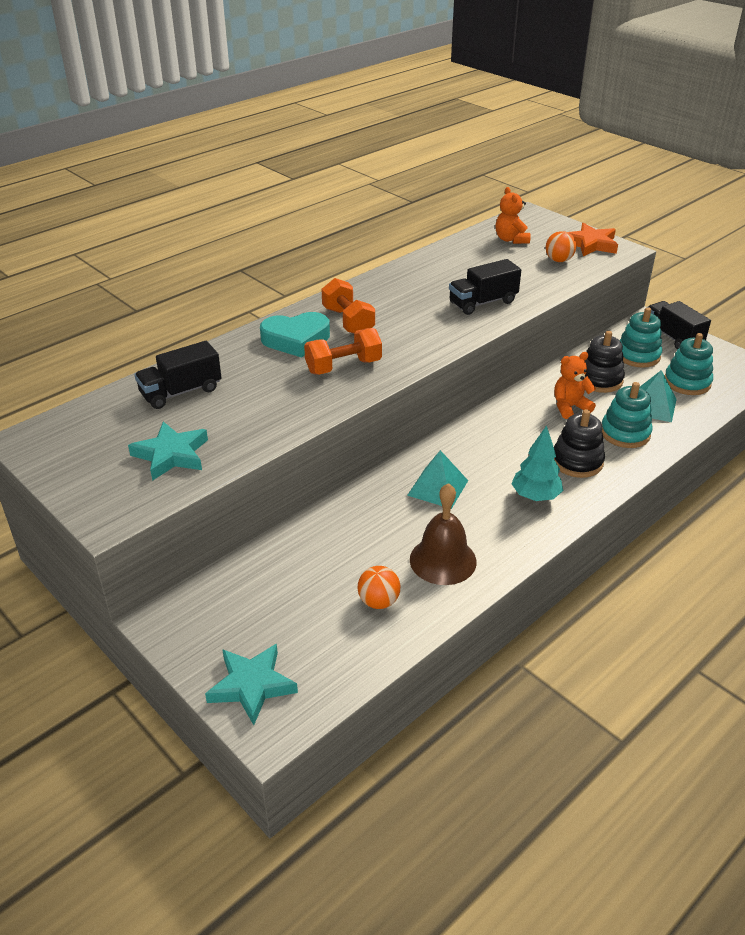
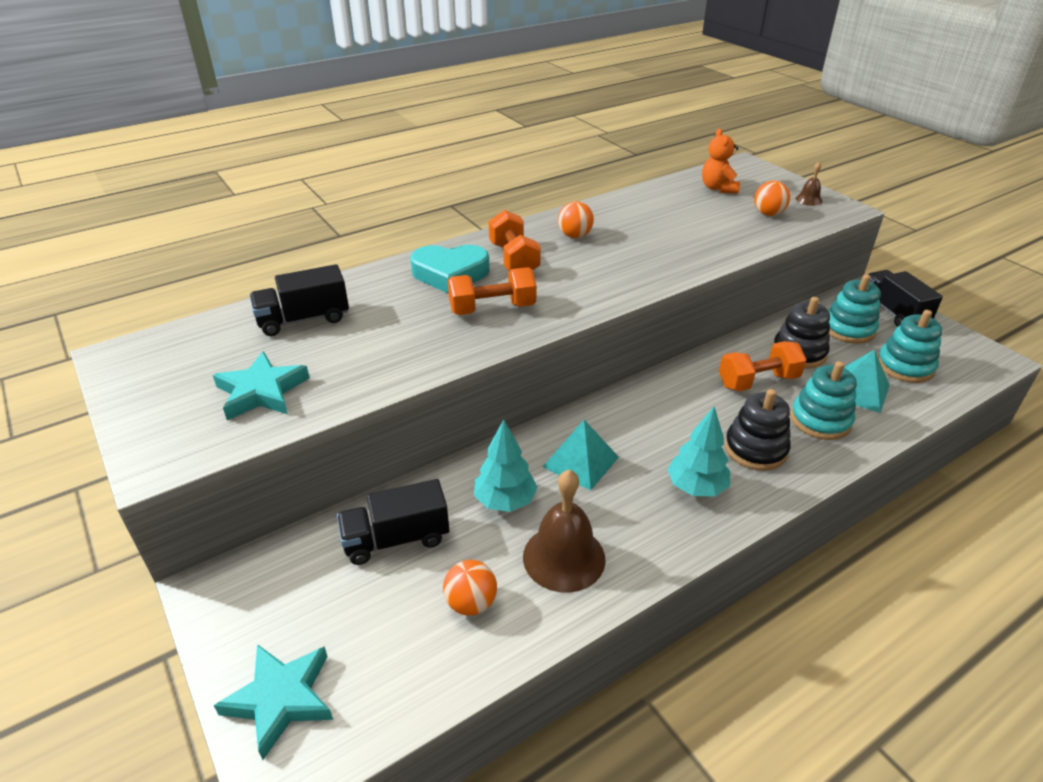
camera: 10 degrees right, 0 degrees up
black truck [449,259,521,315] -> black truck moved to [337,479,449,565]
orange teddy bear [554,352,596,419] -> orange dumbbell [719,341,807,391]
orange star [568,223,618,256] -> brown bell [795,162,822,206]
none -> turquoise tree [474,419,538,512]
none -> orange ball [558,201,594,238]

